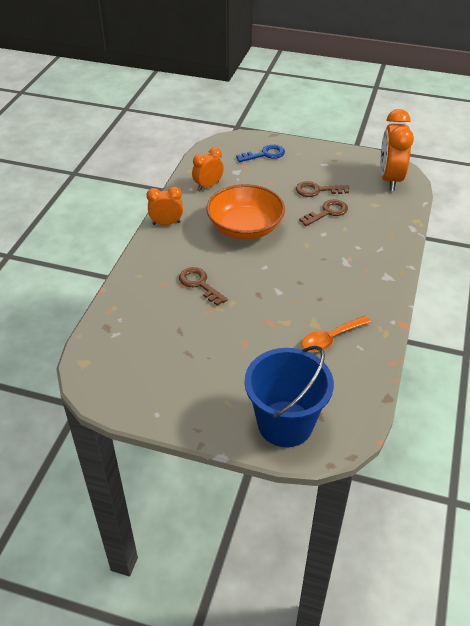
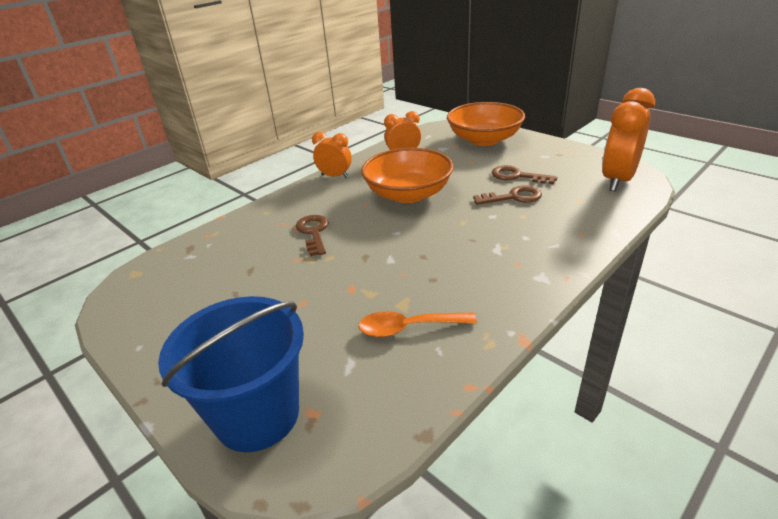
camera: 30 degrees right, 10 degrees down
blue key [236,145,285,162] -> orange bowl [447,102,525,146]

